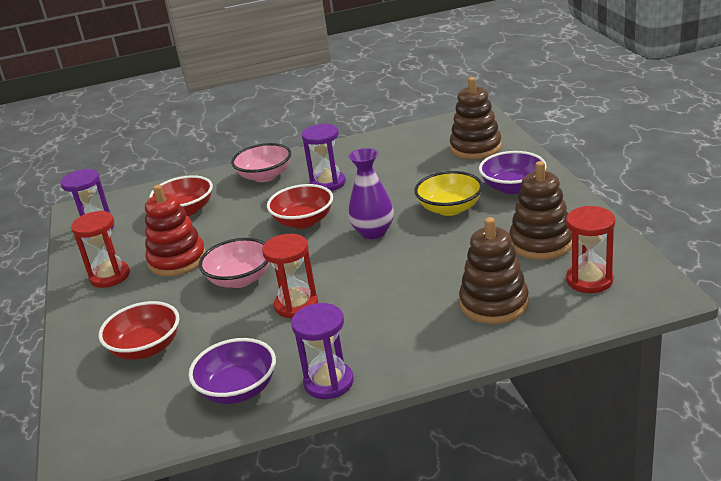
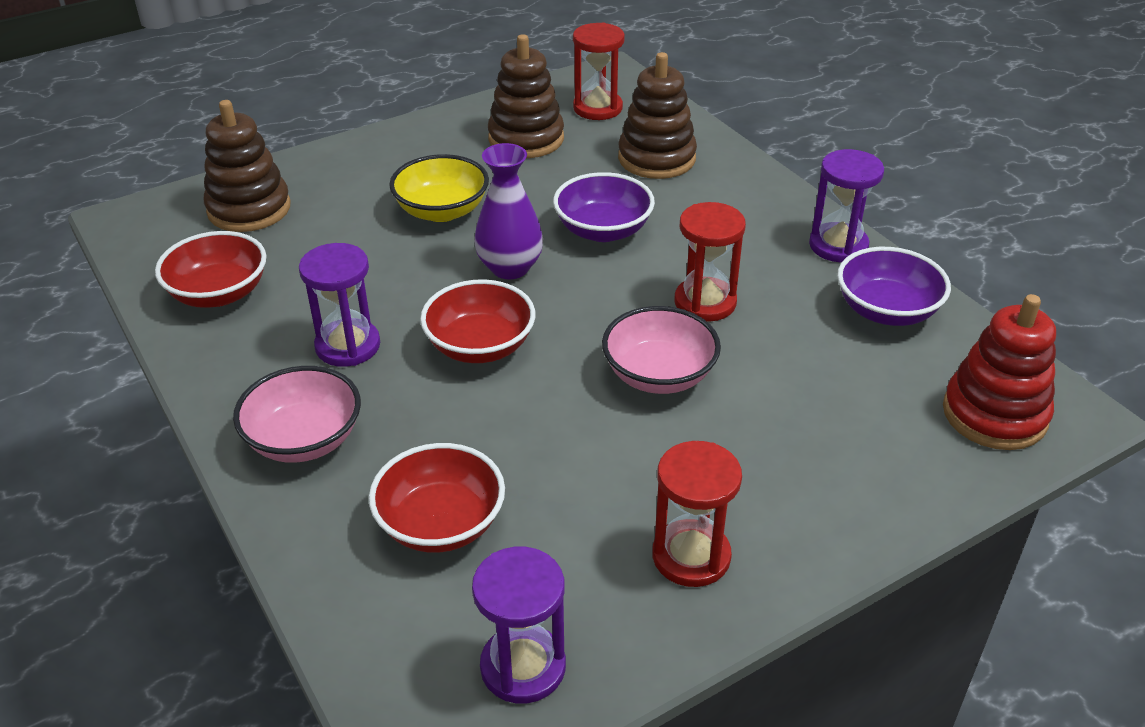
camera: 110 degrees left, 10 degrees up
red bowl [99,301,180,360] -> red bowl moved to [155,231,266,308]
red stacking toy [145,185,206,277] -> red stacking toy moved to [943,294,1056,450]
purple bowl [479,151,547,194] -> purple bowl moved to [553,172,655,242]

